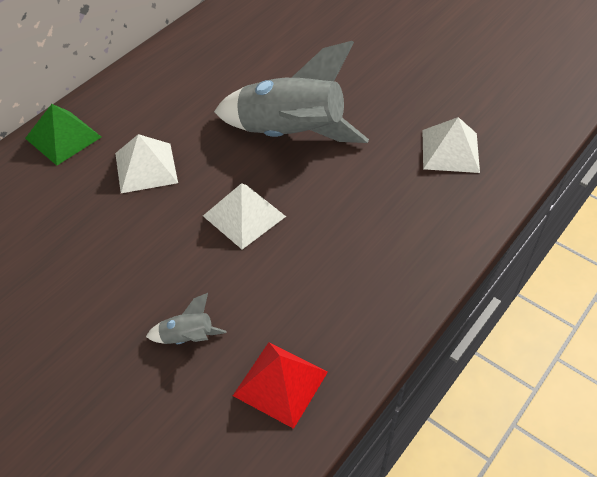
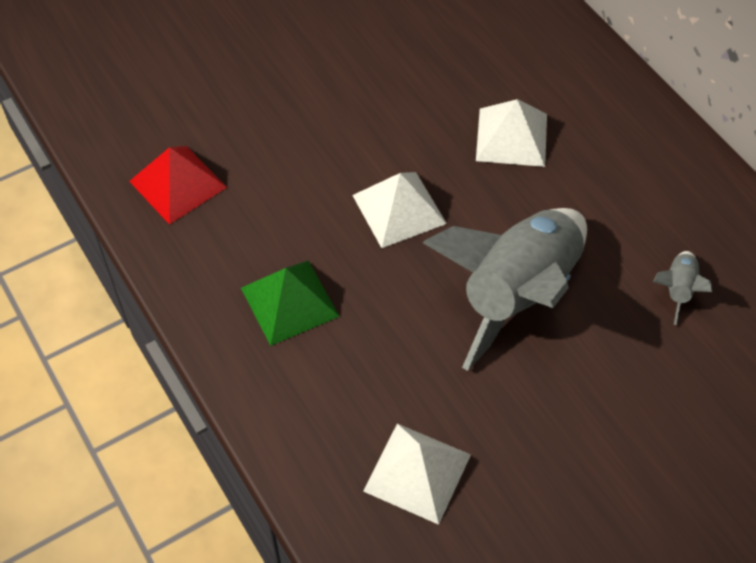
camera: 110 degrees right, 5 degrees up
green pyramid [25,104,101,166] -> green pyramid moved to [241,261,340,346]
grey rocket [146,293,227,344] -> grey rocket moved to [653,251,712,325]

